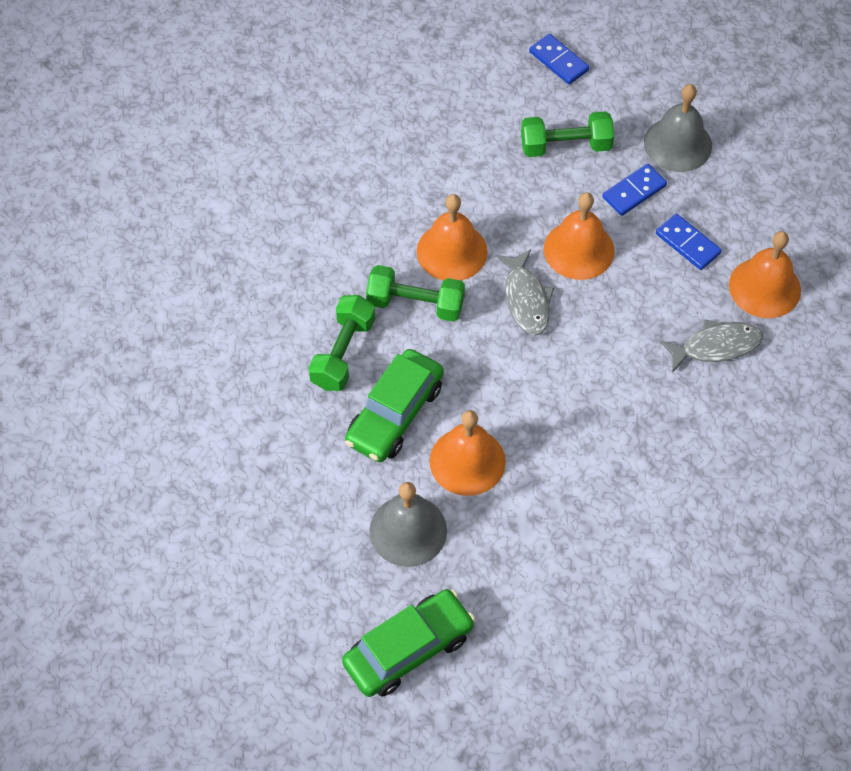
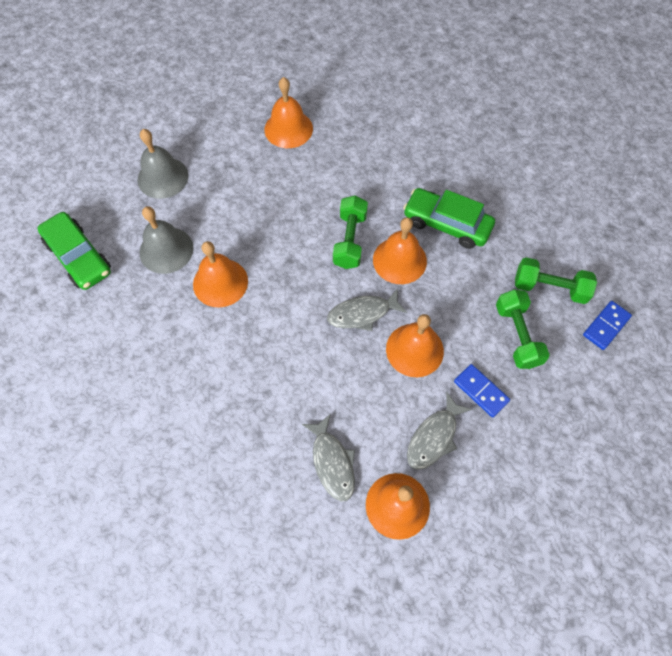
camera: 85 degrees right, 5 degrees up
green dumbbell [308,295,375,391] -> green dumbbell moved to [515,257,597,304]
green car [345,349,444,462] -> green car moved to [403,188,495,249]
grey bell [644,84,712,172] -> grey bell moved to [138,129,189,199]
blue domino [656,213,722,270] -> grey fish [407,392,472,470]
none -> orange bell [264,77,313,148]

